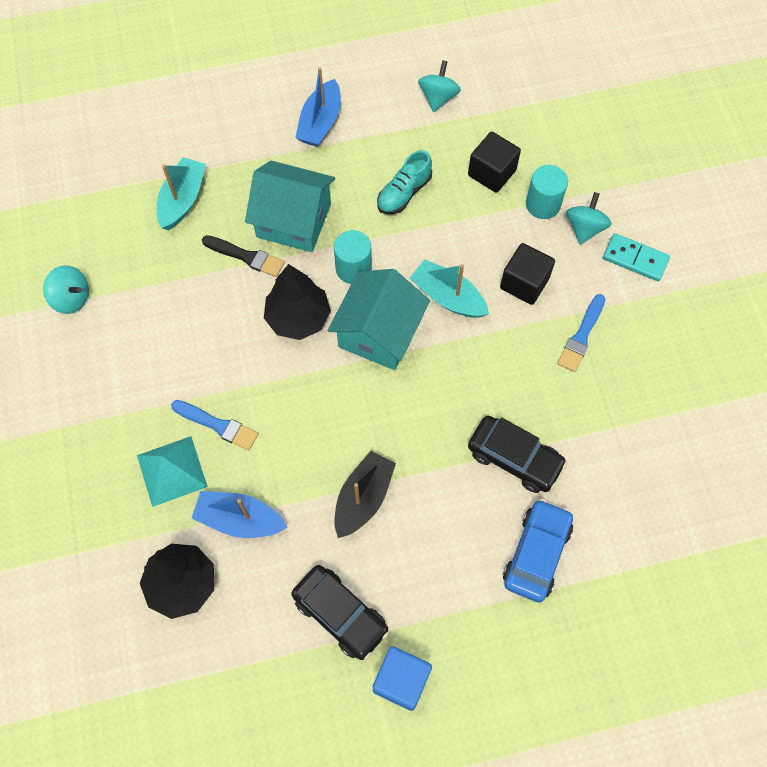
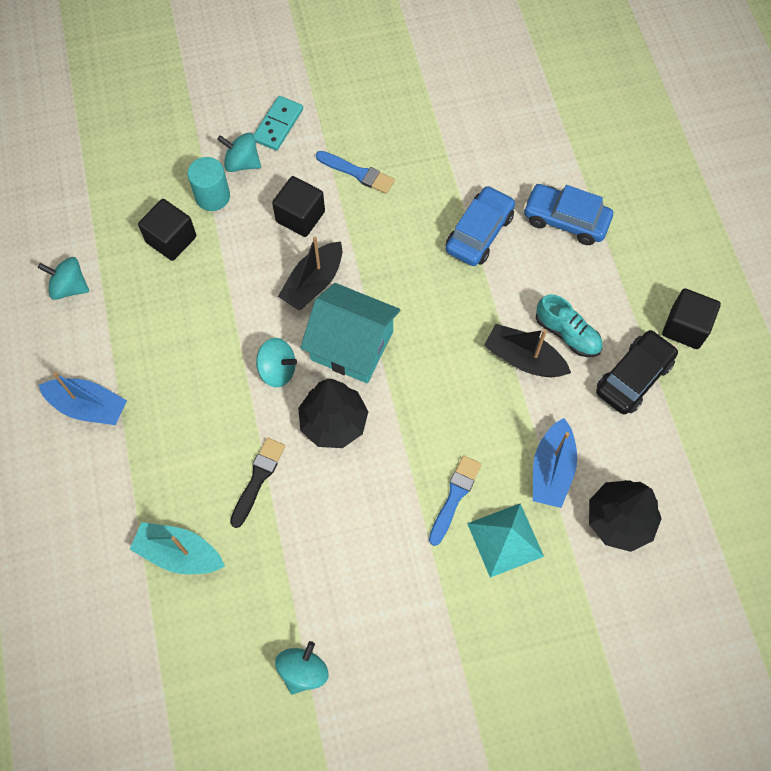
camera: 90 degrees left, 0 degrees up
turquoise house [245,160,335,252] -> none
turquoise cylinder [334,230,372,284] -> turquoise spinning top [256,338,297,387]
blue cube [373,646,432,711] -> black cube [662,288,721,349]
turquoise shoe [377,150,432,214] -> turquoise shoe moved to [536,294,603,357]
turquoise boat [410,259,489,318] -> black boat [278,237,342,310]
black car [468,416,567,493] -> blue car [446,185,515,266]

